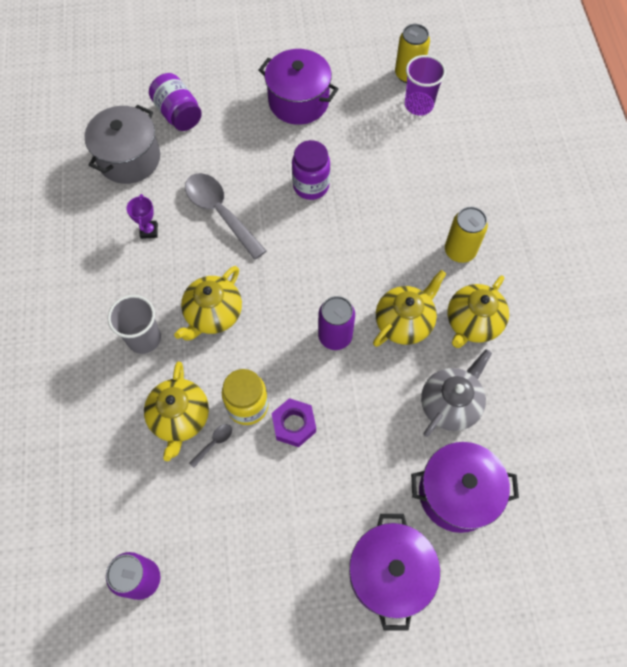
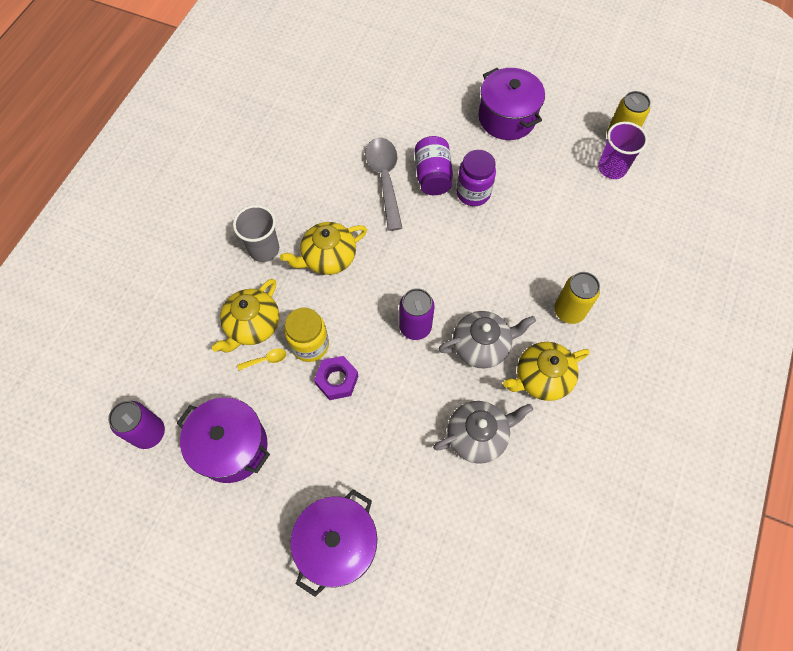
camera: 30 degrees right, 0 degrees up
grey pot [84,104,160,184] -> none
purple trophy [126,194,158,239] -> none
purple jar [149,73,202,131] -> purple jar moved to [415,136,453,195]
grey spoon [189,424,232,468] -> yellow spoon [237,348,286,370]
yellow teapot [373,270,446,347] -> grey teapot [438,311,536,368]
purple pot [411,442,519,533] -> purple pot moved to [177,397,270,483]

